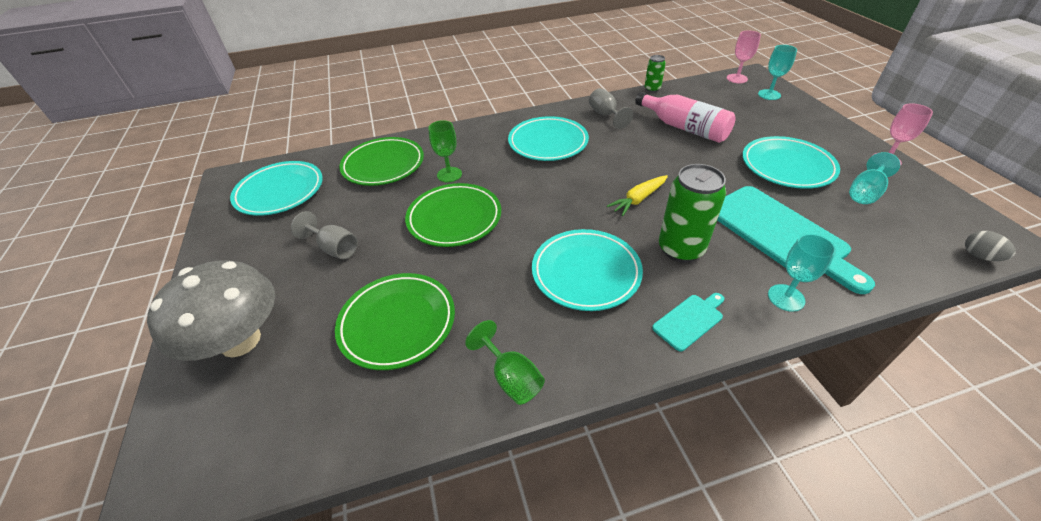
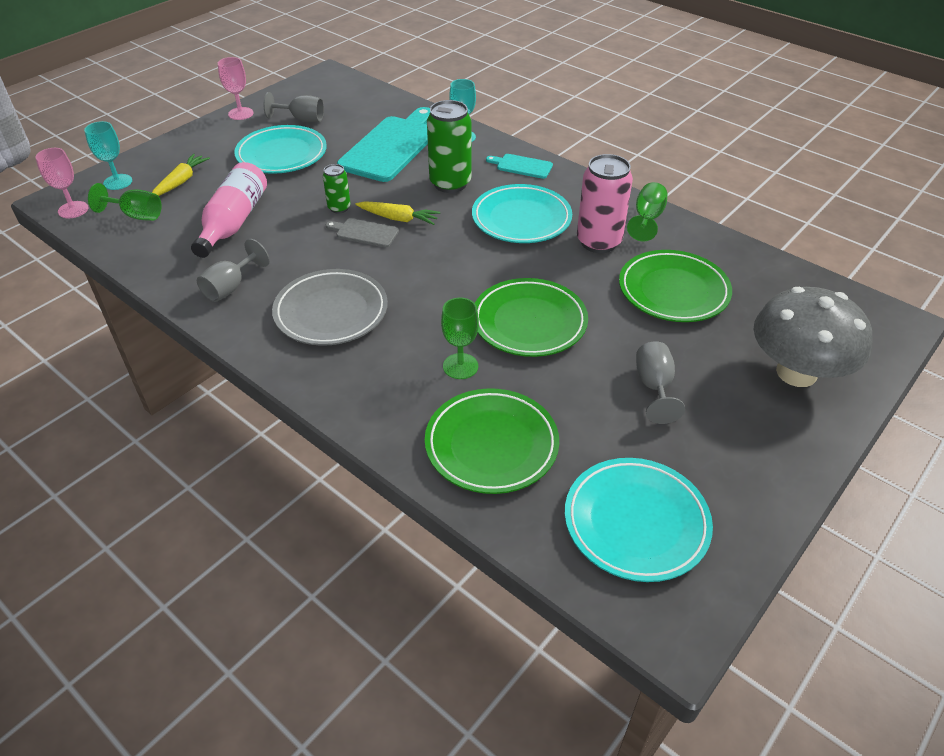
camera: 125 degrees left, 0 degrees up
turquoise plate [508,116,589,161] -> grey plate [272,269,388,346]
green can [645,55,666,92] -> green can moved to [323,164,351,213]
turquoise goblet [849,152,900,204] -> grey goblet [264,92,324,122]
grey egg [965,231,1016,261] -> none
none -> green goblet [88,183,162,221]
none -> yellow carrot [152,154,210,196]
none -> grey cutting board [326,218,399,247]
none -> pink can [577,154,633,253]

